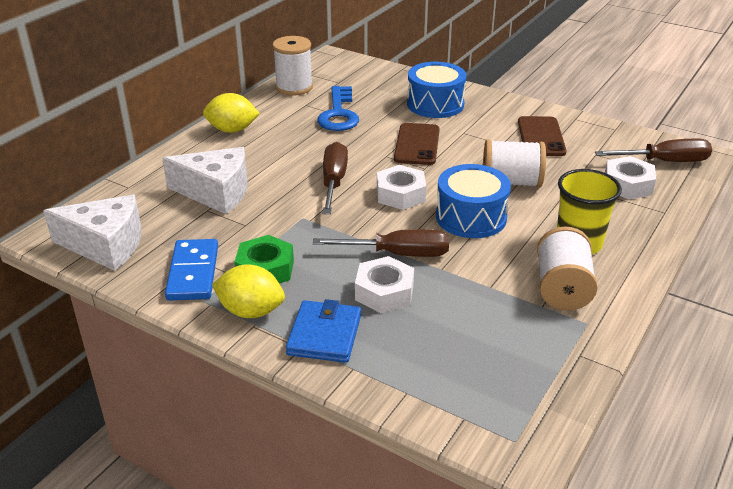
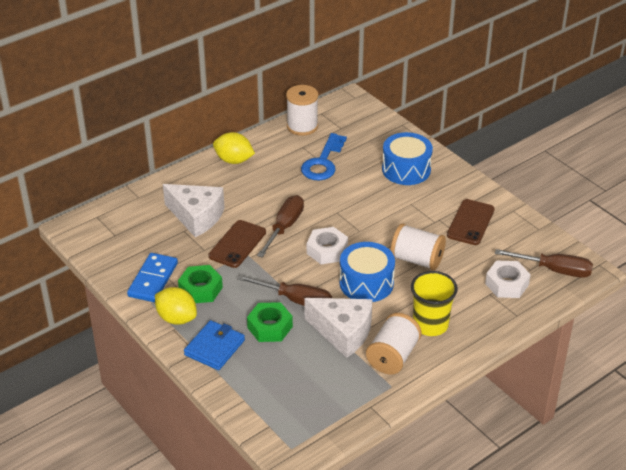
camera: 20 degrees right, 5 degrees up
white cheese [43,195,141,271] -> white cheese moved to [305,298,373,358]
white nut [355,256,414,313] -> green nut [247,302,293,342]
brown phone [394,123,440,165] -> brown phone moved to [208,220,266,268]

